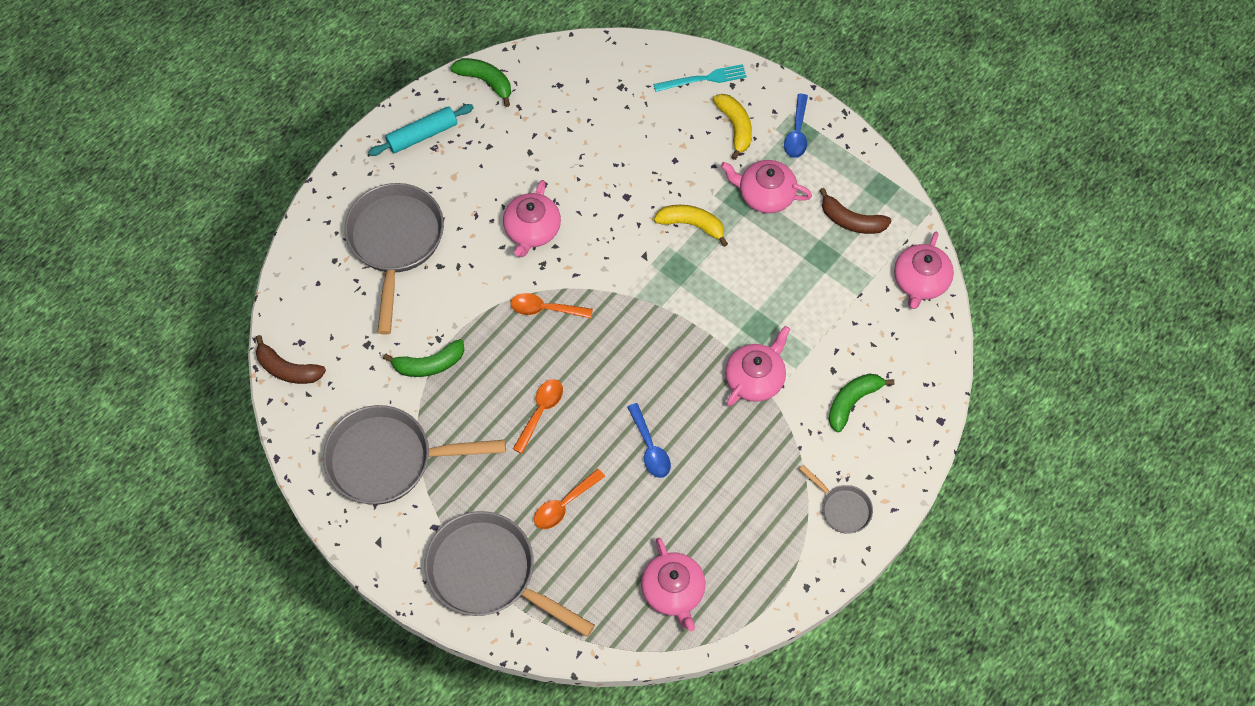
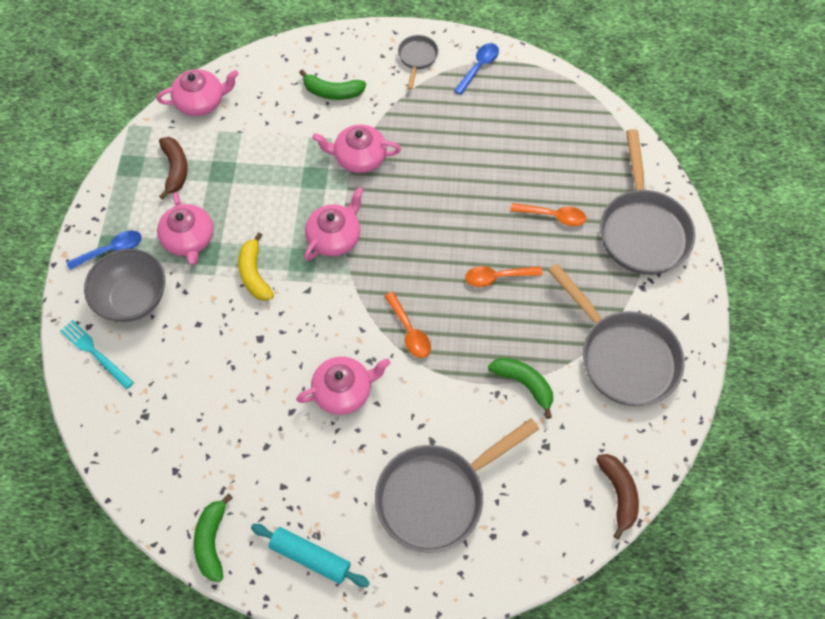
camera: 125 degrees left, 0 degrees up
blue spoon [627,403,671,478] -> blue spoon moved to [454,43,499,95]
pink teapot [641,538,705,632] -> pink teapot moved to [304,187,363,261]
yellow banana [713,94,752,160] -> grey bowl [84,249,165,322]

